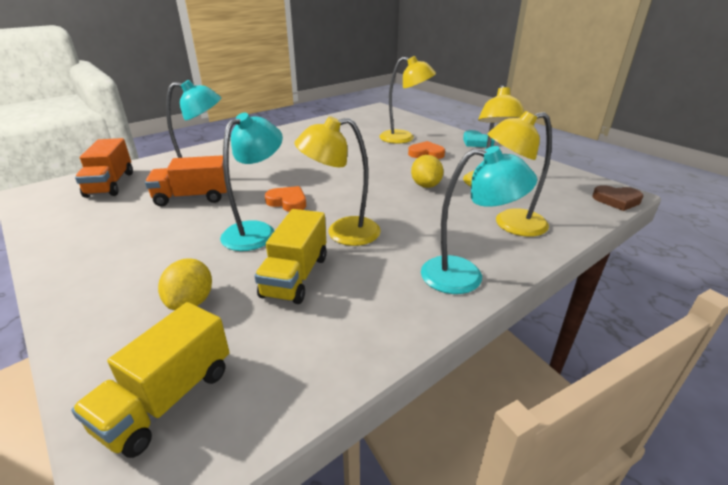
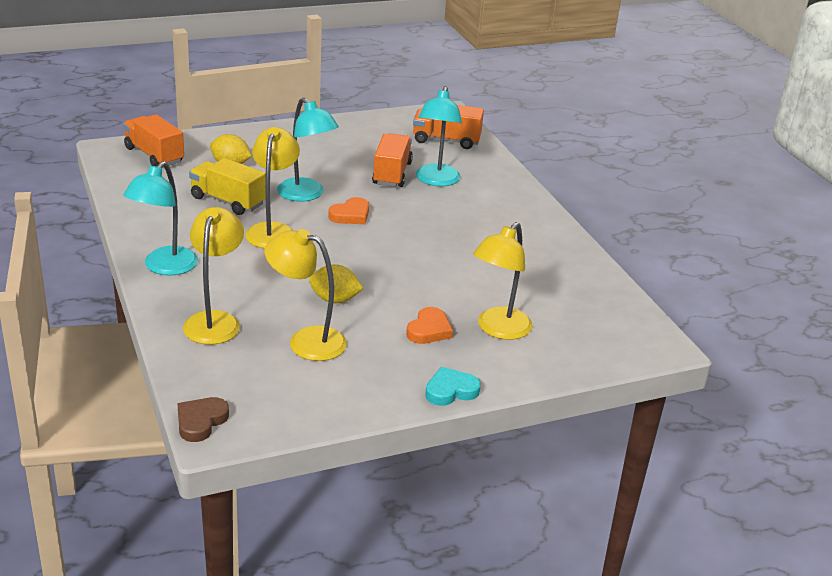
camera: 105 degrees right, 0 degrees up
yellow truck [71,302,229,458] -> orange truck [123,114,184,166]

